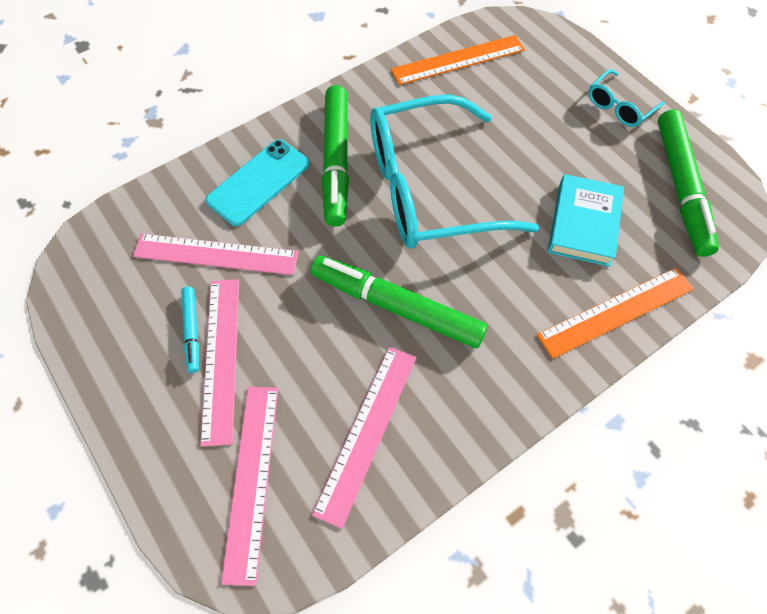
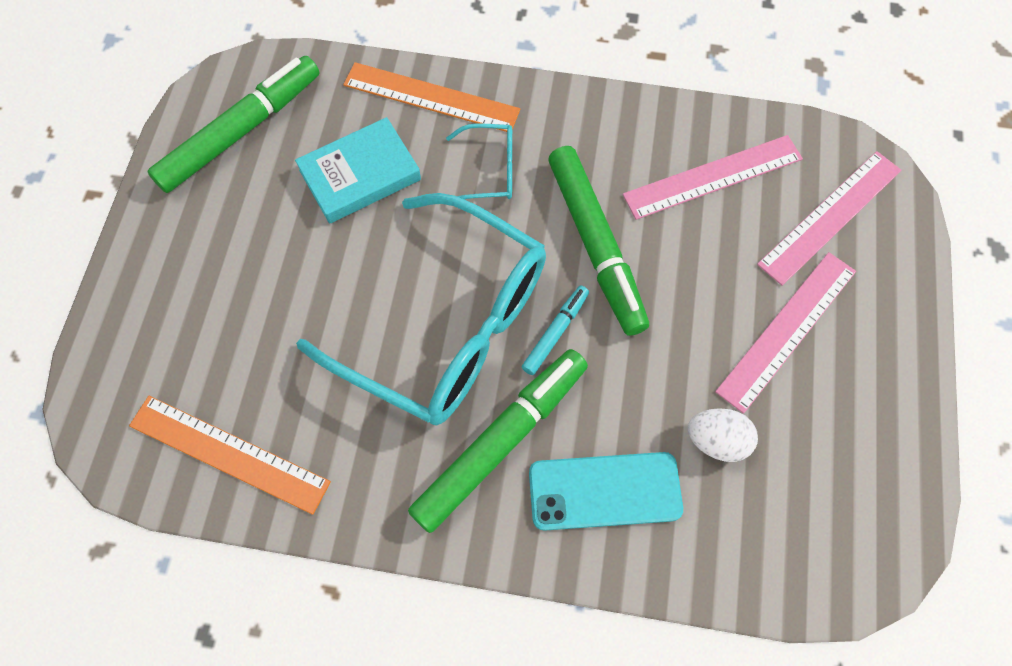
camera: 135 degrees left, 5 degrees up
pink ruler [133,234,299,275] -> white egg [688,408,758,462]
turquoise marker [181,287,199,373] -> turquoise marker moved to [522,286,589,375]
turquoise glasses [589,69,665,127] -> turquoise glasses moved to [446,123,512,199]

